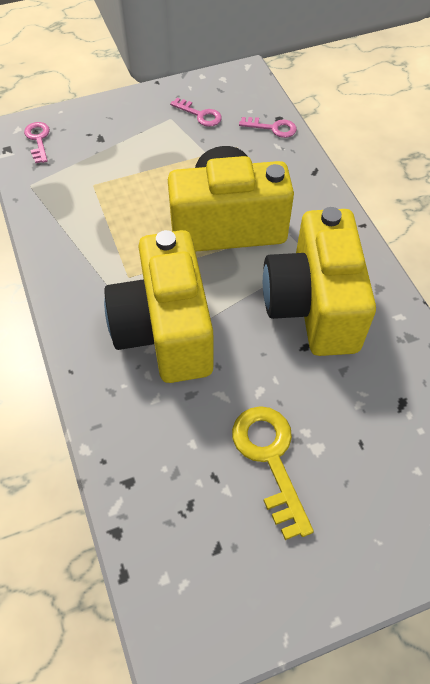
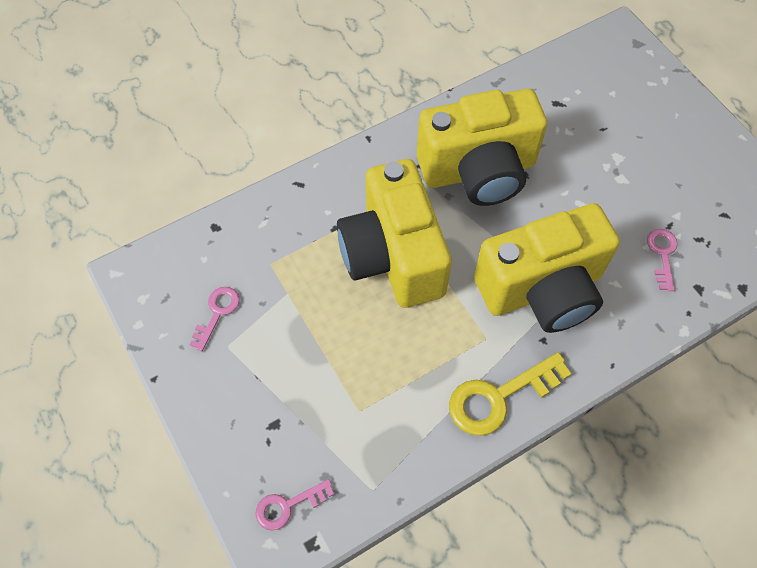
camera: 100 degrees left, 5 degrees up
yellow key [232,406,314,540] -> yellow key moved to [449,352,571,436]
pink key [239,117,297,138] -> pink key moved to [647,229,677,291]

